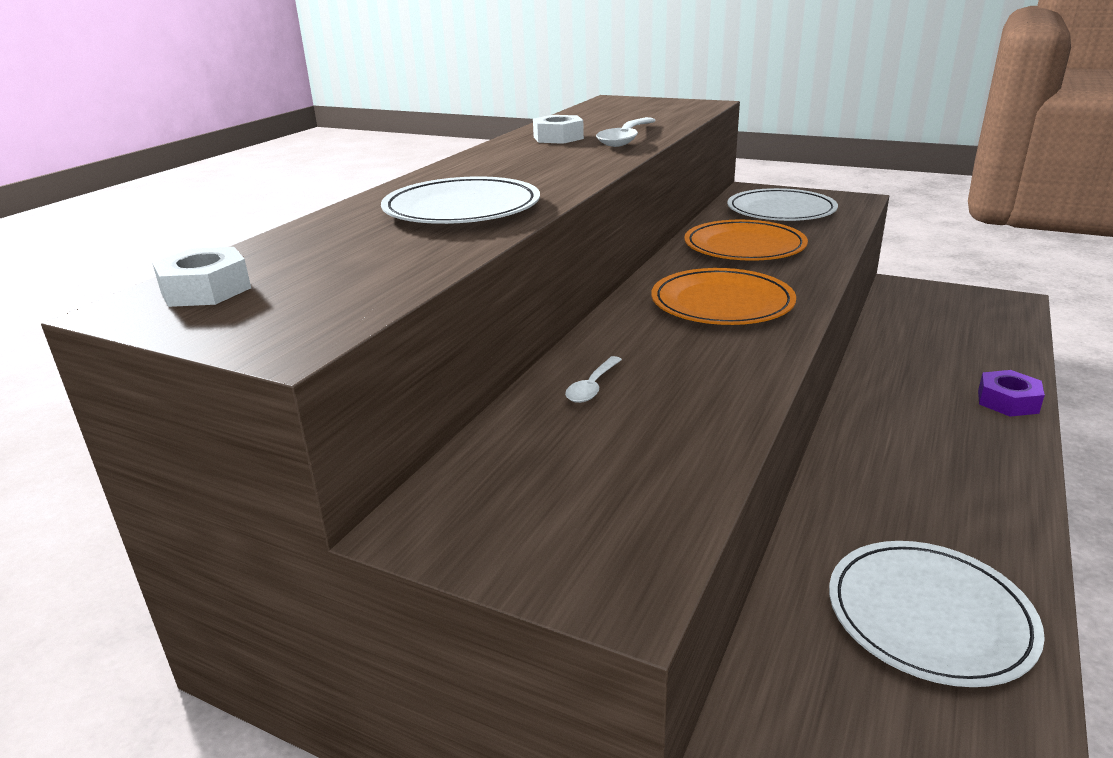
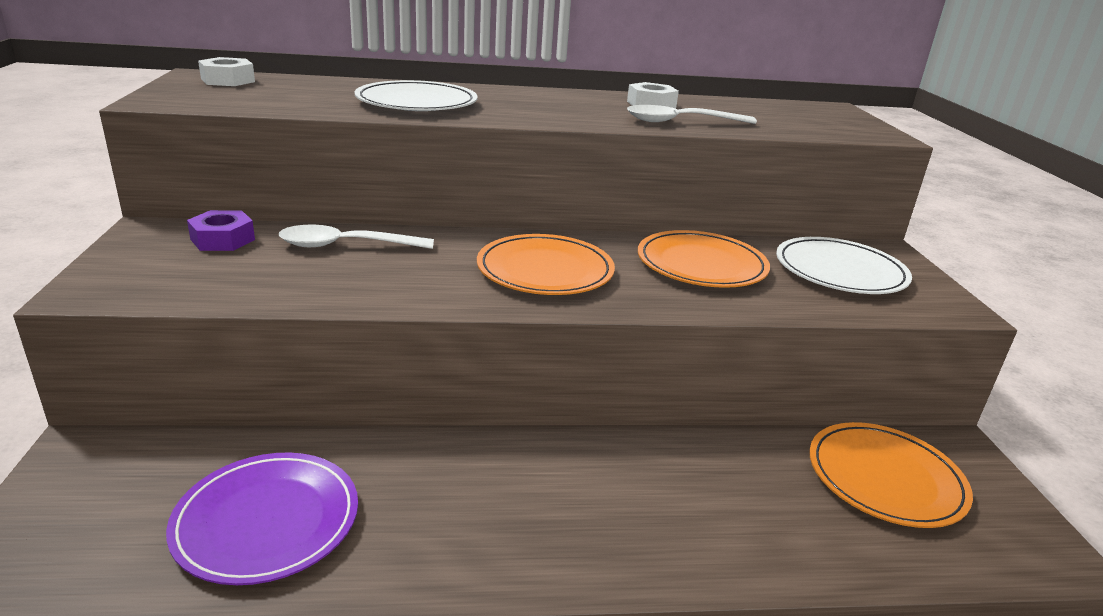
camera: 55 degrees right, 0 degrees up
white spoon [565,356,622,403] -> white spoon [279,225,434,249], size x1.80
white plate [829,541,1045,687] -> purple plate [166,453,358,585]
purple nut [978,370,1045,417] -> purple nut moved to [187,210,255,251]
none -> orange plate [809,422,973,528]

